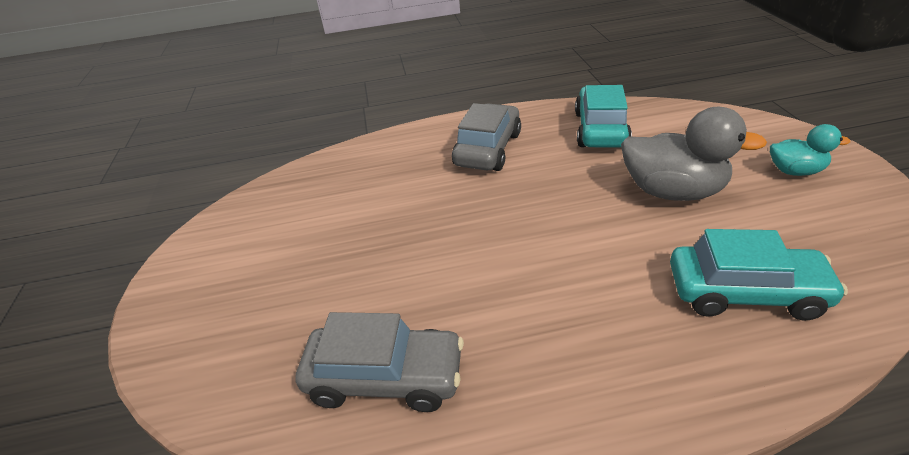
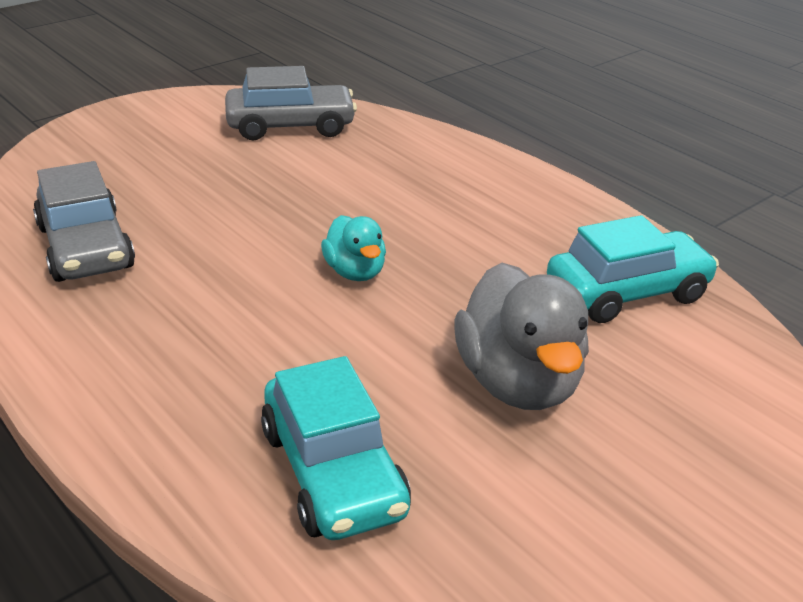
camera: 55 degrees right, 5 degrees down
grey car [452,103,521,171] -> grey car moved to [225,66,357,140]
turquoise duck [770,124,850,176] -> turquoise duck moved to [321,215,386,281]

